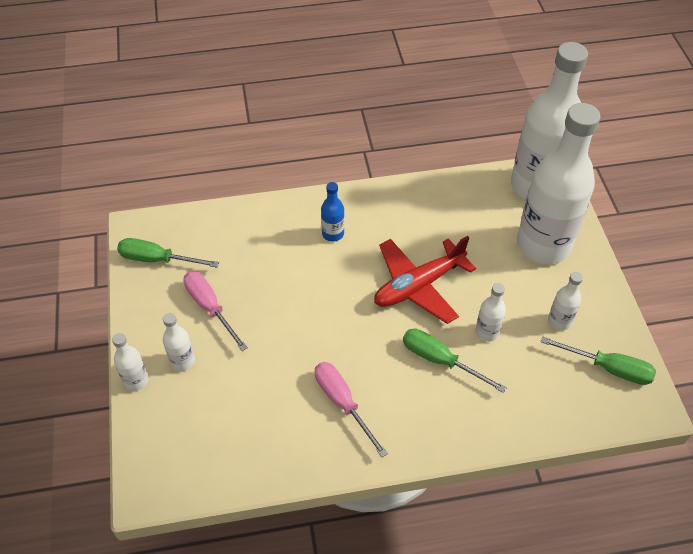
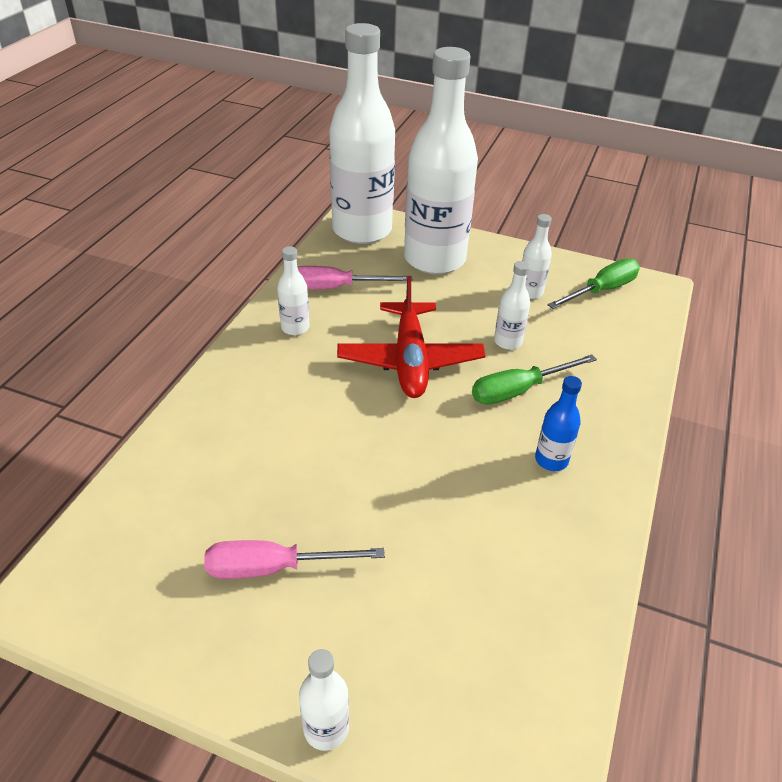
camera: 60 degrees left, 10 degrees down
green screwdriver [117,238,219,267] -> none
white bottle [163,313,195,371] -> white bottle moved to [277,246,310,335]
pink screwdriver [315,362,388,457] -> pink screwdriver moved to [298,266,413,290]
blue bottle [321,182,344,242] -> blue bottle moved to [535,376,582,471]

